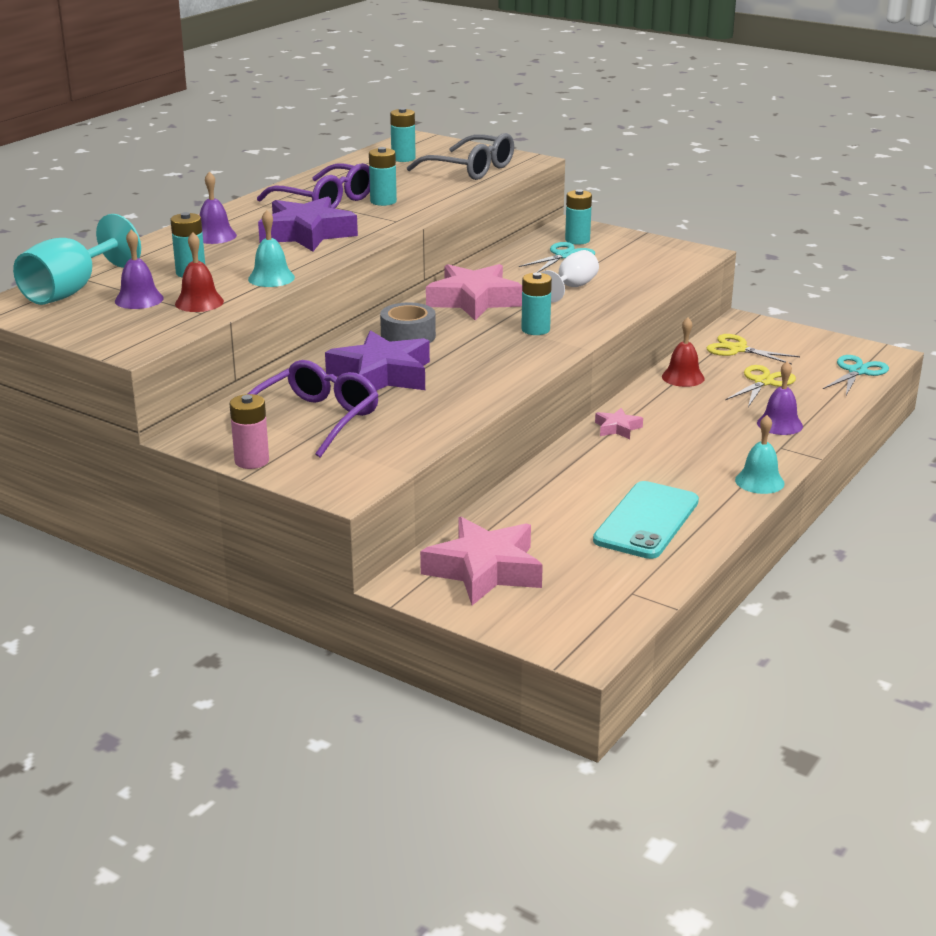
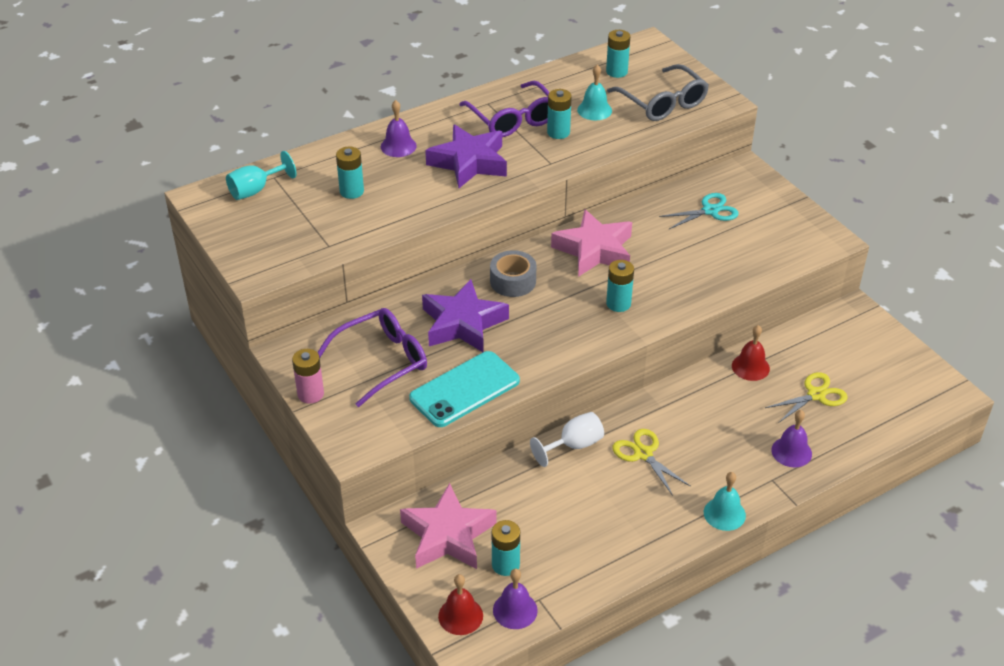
camera: 25 degrees right, 15 degrees up
turquoise goblet [13,214,141,305] -> turquoise goblet [226,151,296,200], size x0.65
purple bell [115,230,164,309] -> purple bell moved to [493,569,538,629]
red bell [175,232,224,312] -> red bell moved to [438,574,483,635]
turquoise bell [248,210,295,287] -> turquoise bell moved to [577,65,612,120]
white goblet [541,250,599,302] -> white goblet moved to [530,412,604,467]
turquoise battery [565,189,592,245] -> turquoise battery moved to [492,520,520,576]
turquoise phone [593,481,699,559] -> turquoise phone moved to [409,351,520,427]
pink star [595,408,643,439] -> none
yellow scissors [706,334,800,365] -> yellow scissors moved to [612,429,691,496]
turquoise scissors [823,355,889,395] -> none

